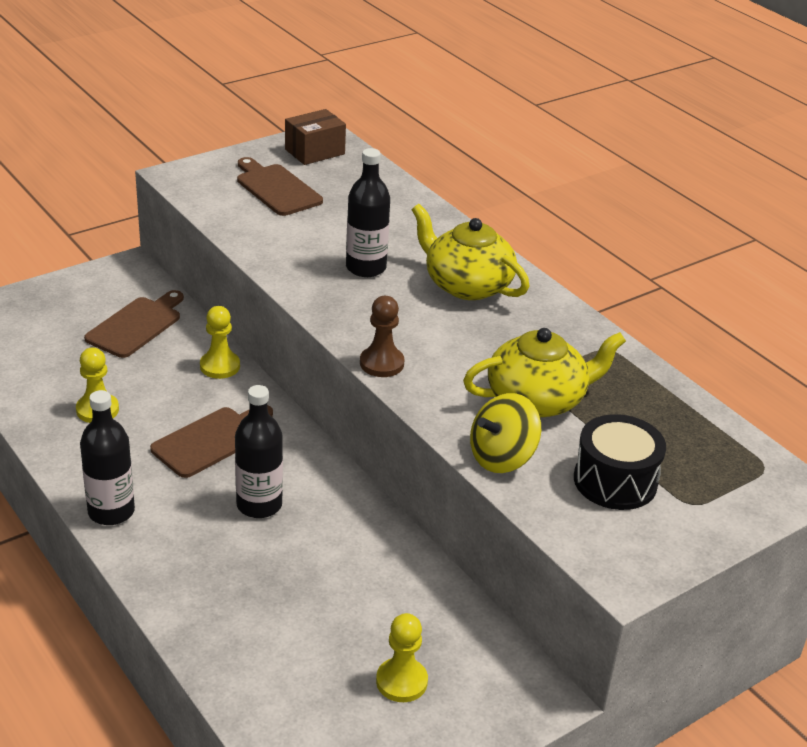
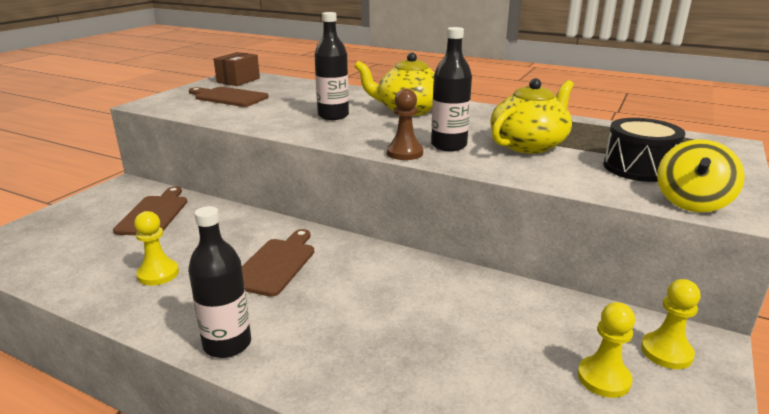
camera: 25 degrees left, 10 degrees down
yellow pawn [200,306,240,379] -> yellow pawn moved to [641,279,701,369]
black bottle [235,385,283,518] -> black bottle moved to [431,27,472,151]
yellow spinning top [470,393,541,473] -> yellow spinning top moved to [657,139,745,212]

